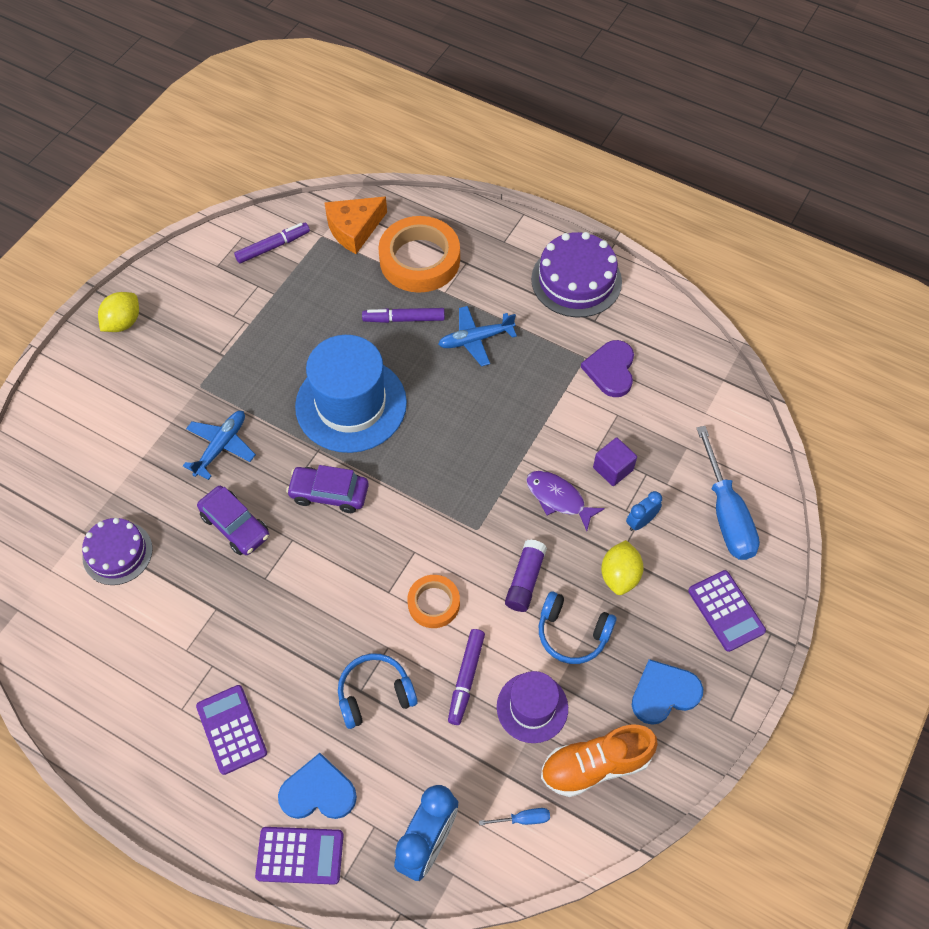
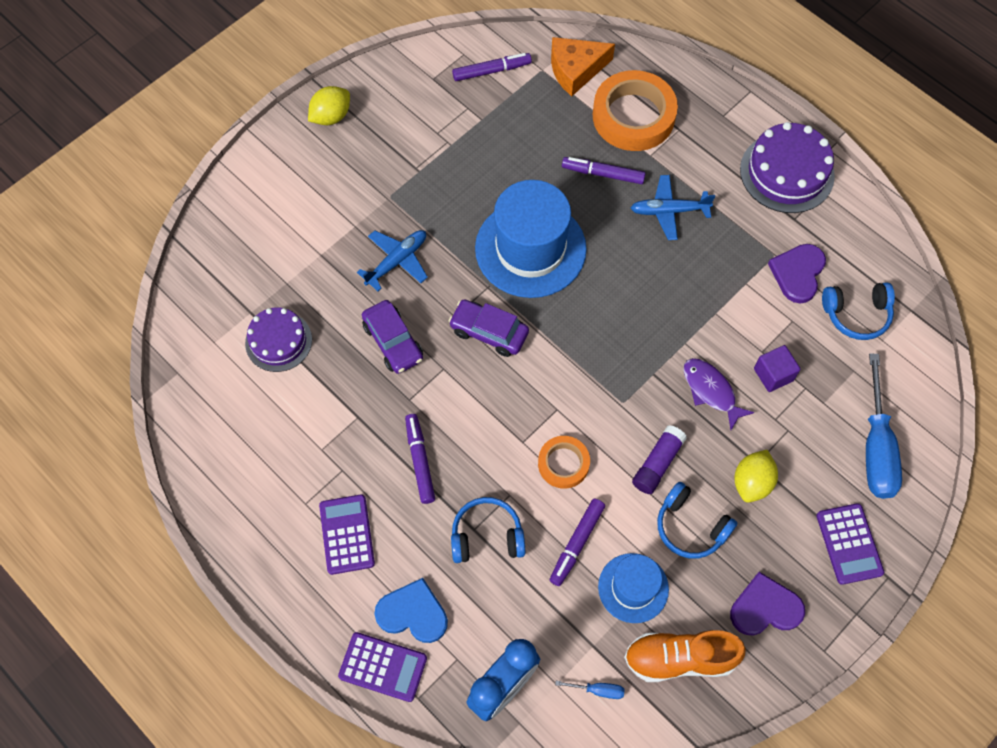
camera: 15 degrees right, 5 degrees up
purple hat [497,671,568,743] -> blue hat [598,553,669,623]
blue clock [626,491,662,531] -> none
blue heart [632,659,703,725] -> purple heart [730,572,805,636]
none -> purple marker [405,414,435,504]
none -> blue headphones [822,282,895,340]

